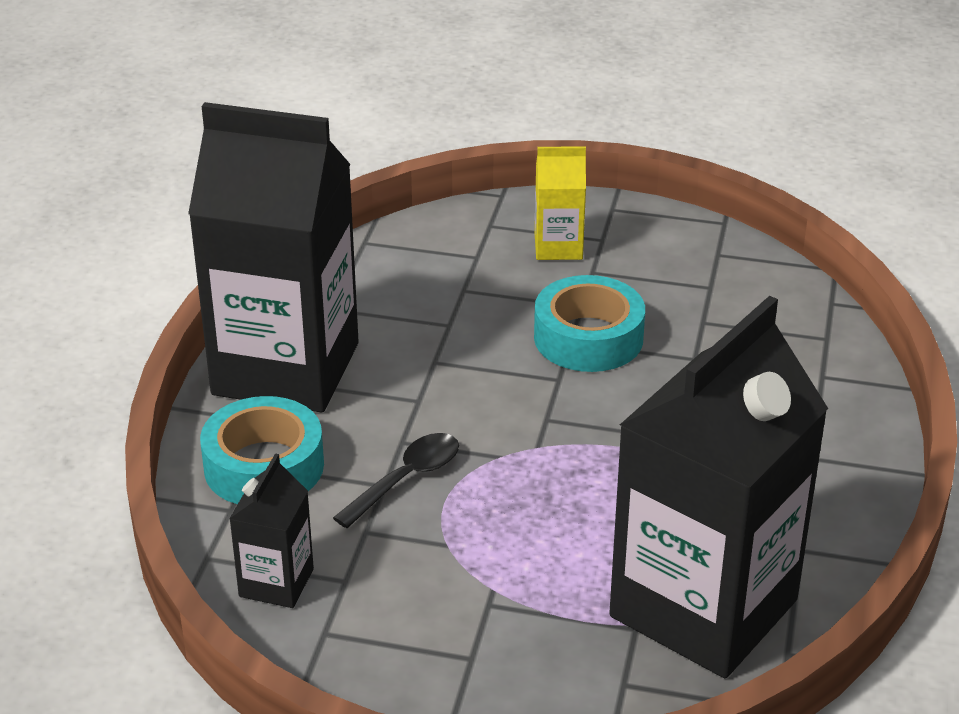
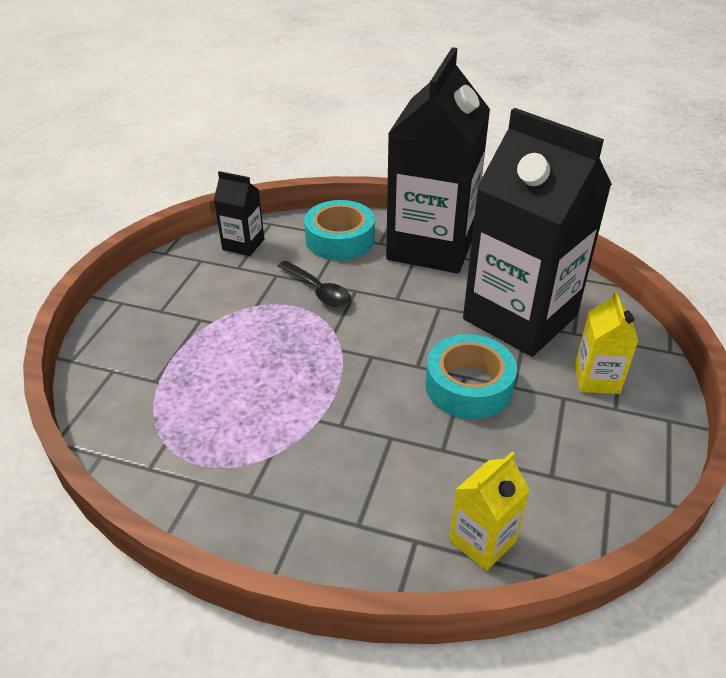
camera: 95 degrees right, 5 degrees up
black carton [609,296,828,678] -> black carton moved to [463,108,612,357]
none -> yellow carton [450,452,530,571]

